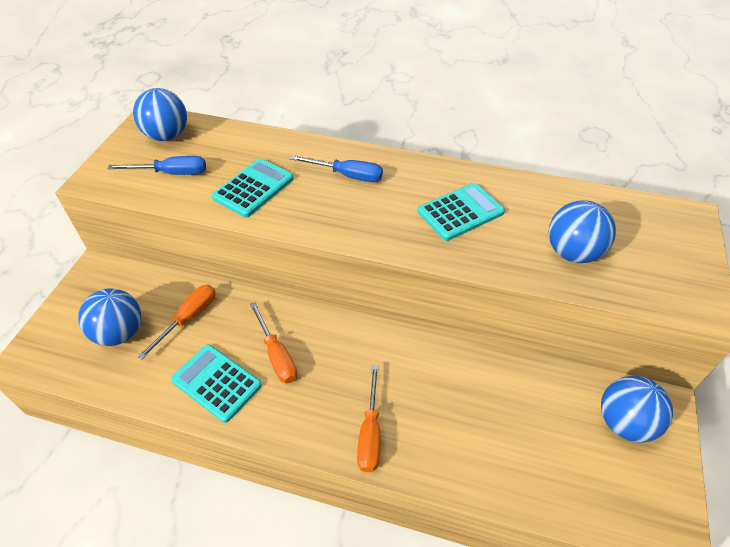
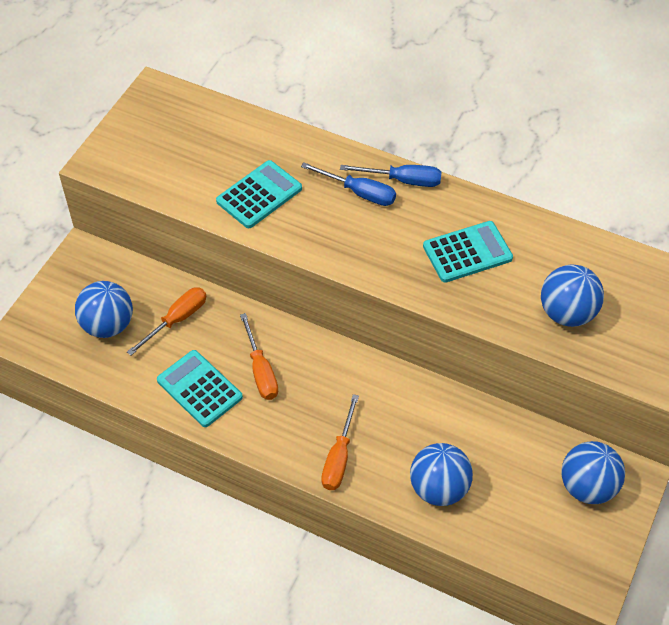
camera: 10 degrees right, 5 degrees up
blue screwdriver [107,156,206,175] -> blue screwdriver moved to [340,165,442,187]
blue ball [133,88,187,141] -> blue ball moved to [410,443,473,506]

